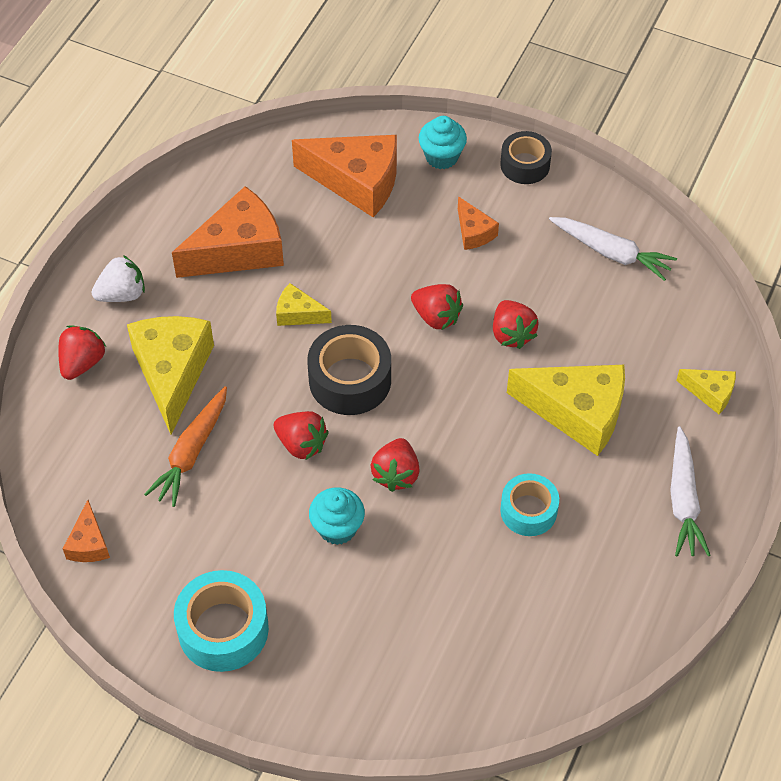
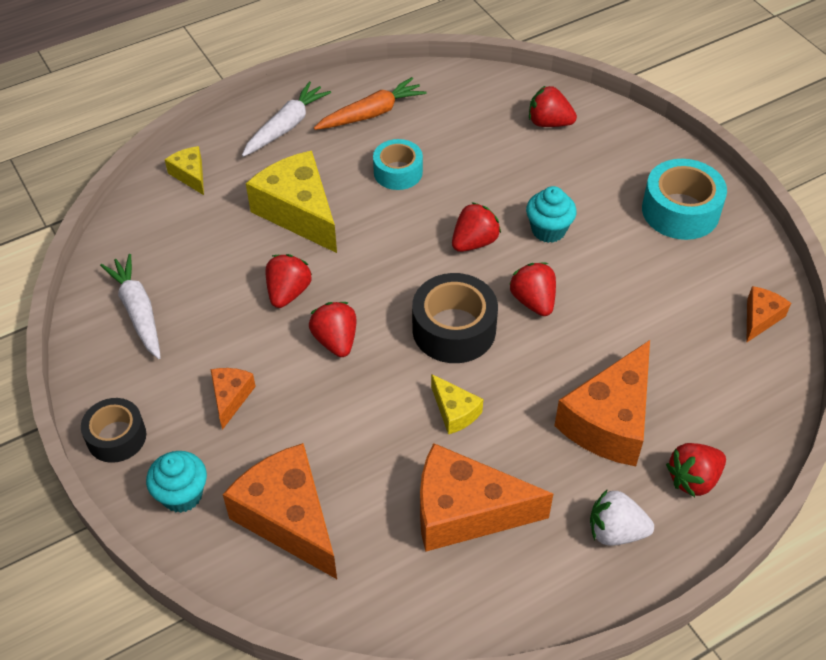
camera: 145 degrees left, 5 degrees down
yellow cheese [127,316,214,435] -> orange cheese [554,340,650,466]
orange carrot [144,386,227,507] -> orange carrot moved to [314,77,427,130]
none -> red strawberry [529,85,577,127]

